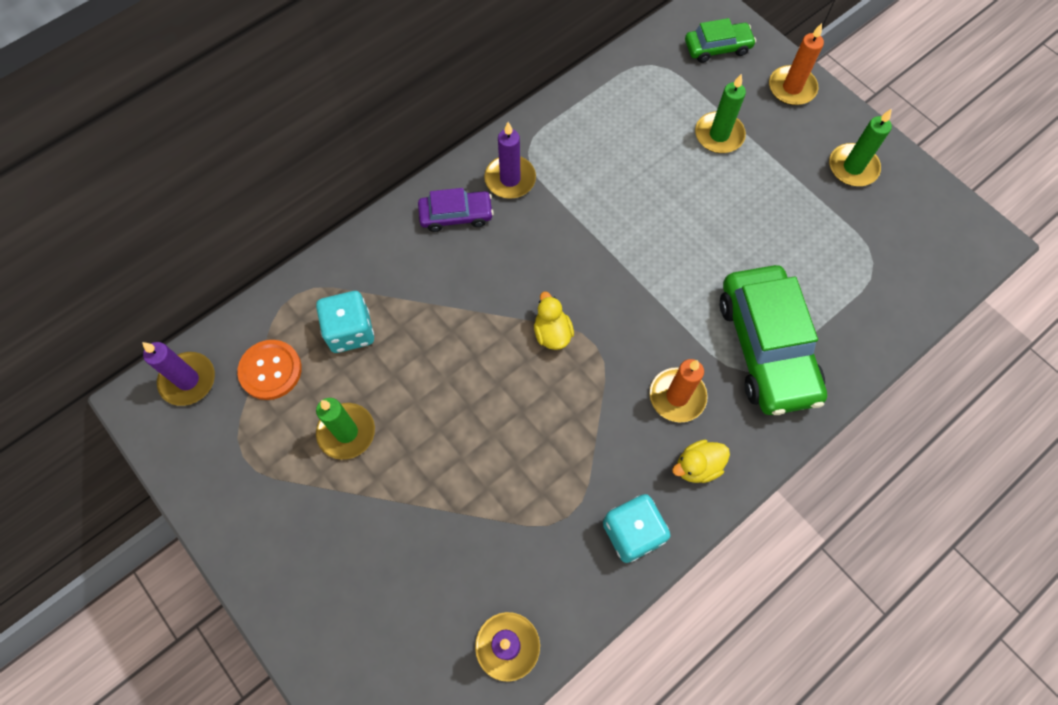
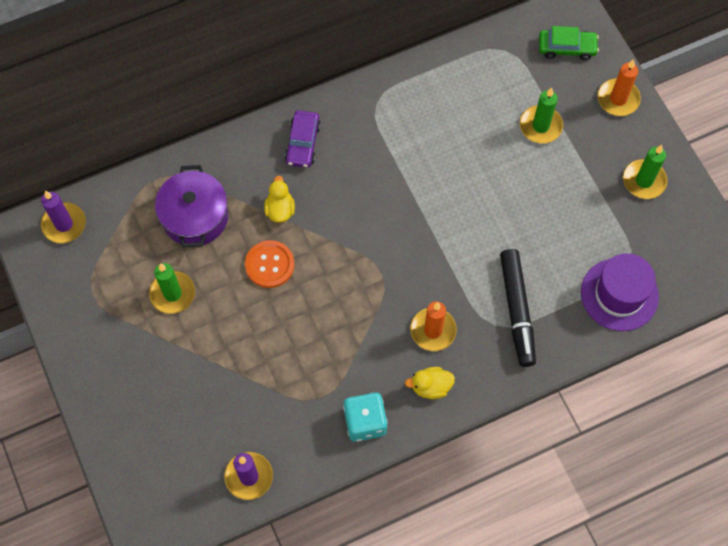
camera: 15 degrees right, 0 degrees up
orange button [237,340,302,400] -> orange button moved to [245,240,294,288]
turquoise dice [316,291,374,353] -> purple pot [155,165,228,248]
purple car [418,188,494,232] -> purple car turned 90 degrees clockwise [285,110,321,168]
purple candle [484,122,536,199] -> none
yellow duck [534,292,574,350] -> yellow duck moved to [264,176,295,223]
green car [720,265,827,415] -> black marker [500,249,536,367]
none -> purple hat [581,253,659,331]

